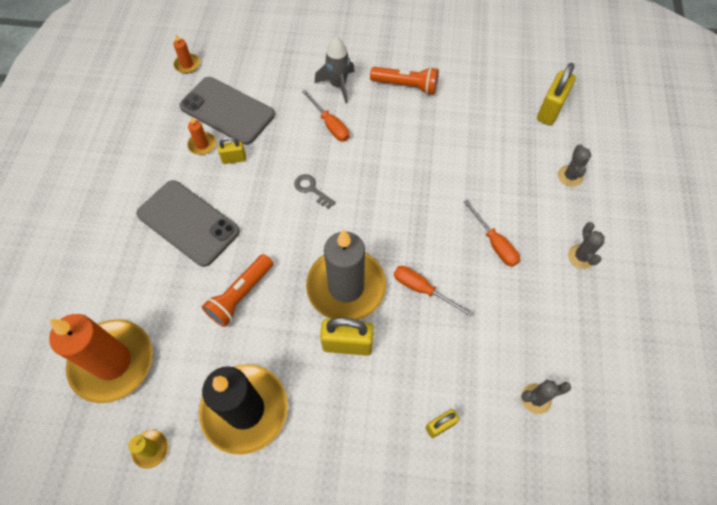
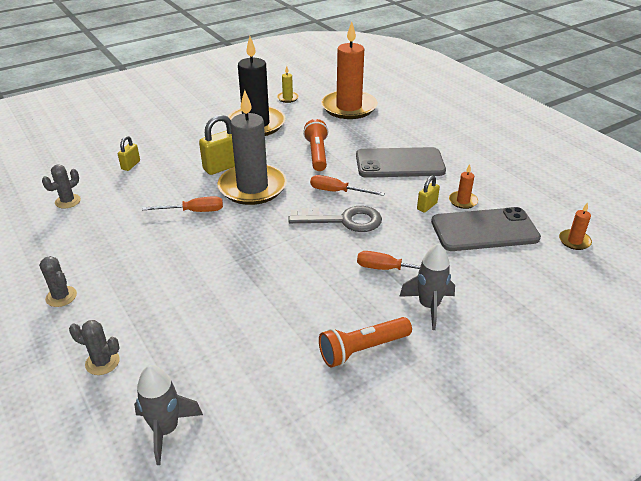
camera: 140 degrees right, 25 degrees down
grey key [294,174,336,209] -> grey key [288,206,382,232], size x1.86
orange screwdriver [464,200,520,267] -> orange screwdriver moved to [310,175,385,196]
yellow padlock [537,63,576,125] -> grey rocket [134,365,203,465]
grey cactus [558,144,591,187] -> grey cactus turned 45 degrees counterclockwise [69,320,120,375]

